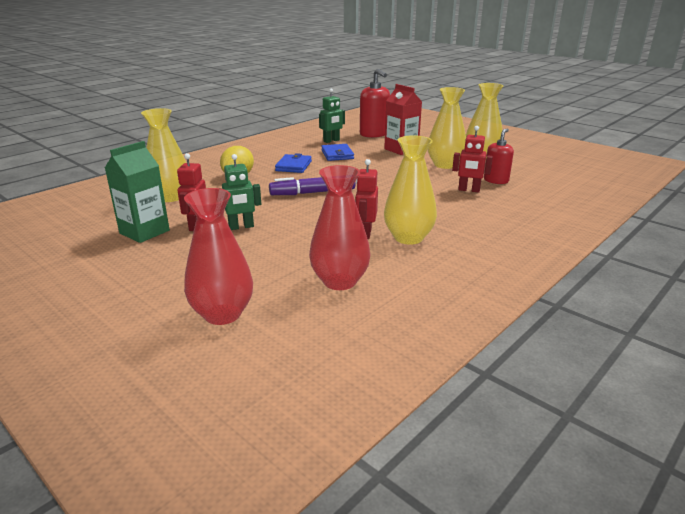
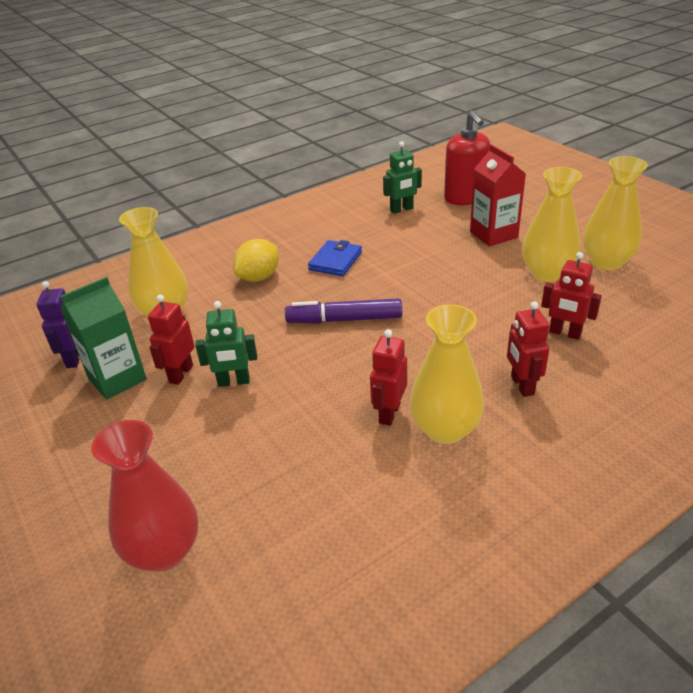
camera: 15 degrees right, 10 degrees up
red vase [309,165,371,290] -> none
blue wallet [321,144,354,161] -> none
red soap dispenser [484,129,514,184] -> none
none -> purple robot [36,281,79,368]
none -> red robot [507,301,549,397]

